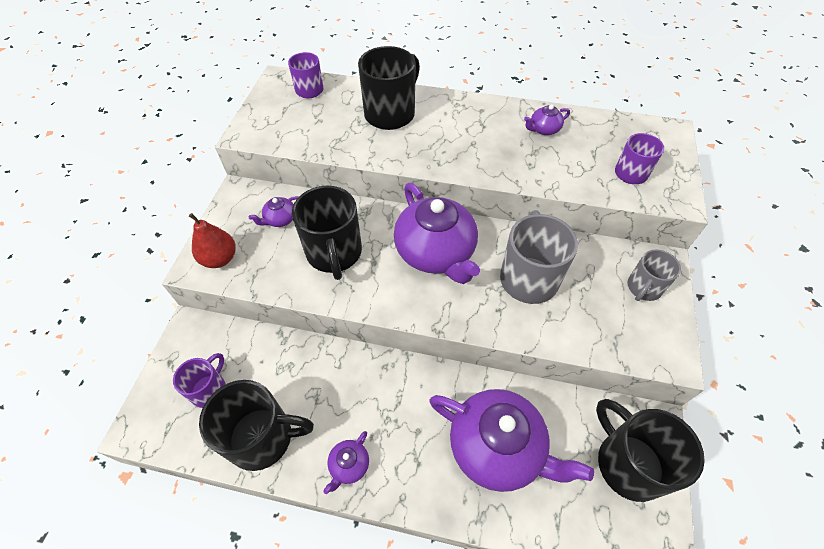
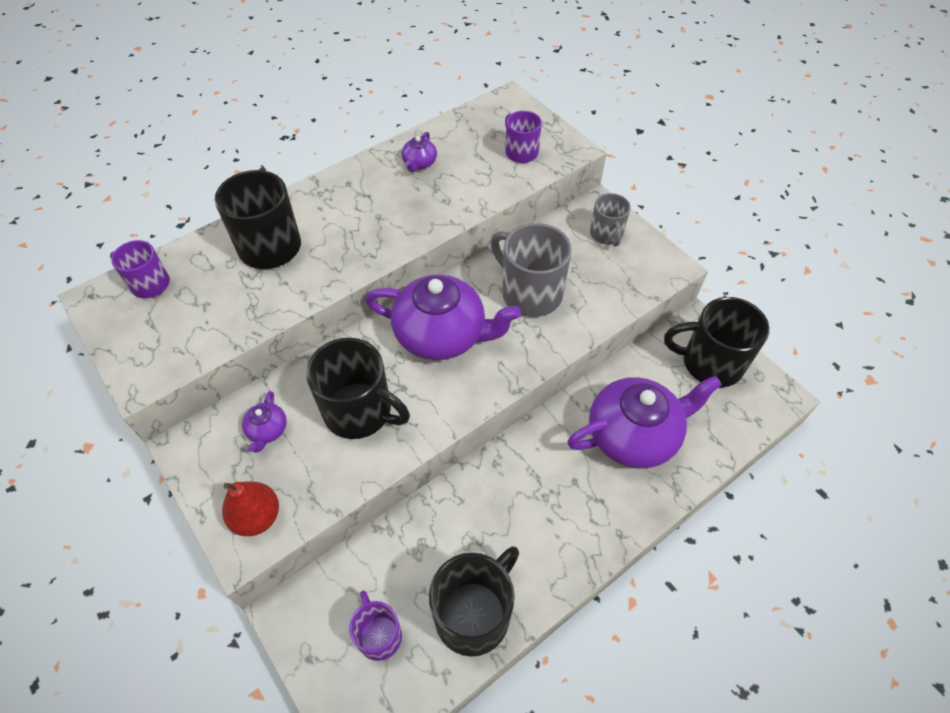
camera: 50 degrees left, 0 degrees up
purple teapot [323,431,369,494] -> none

